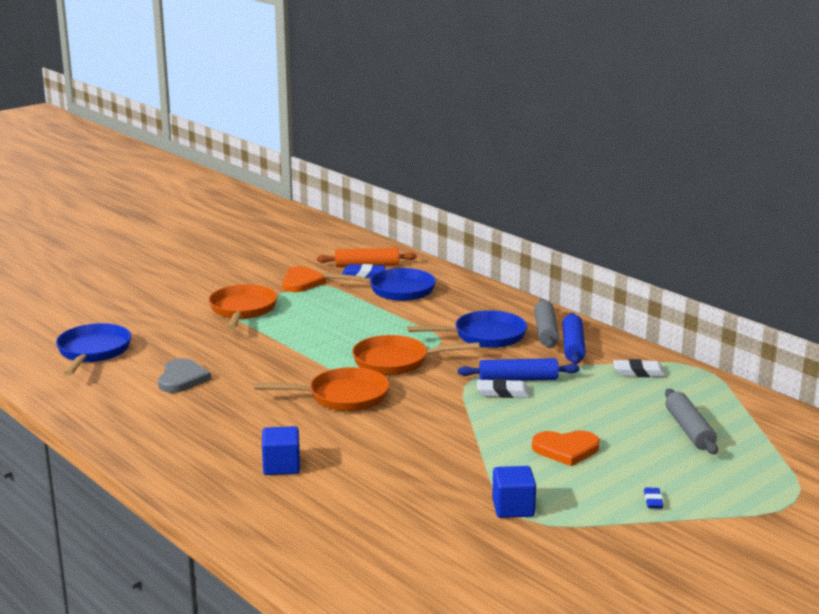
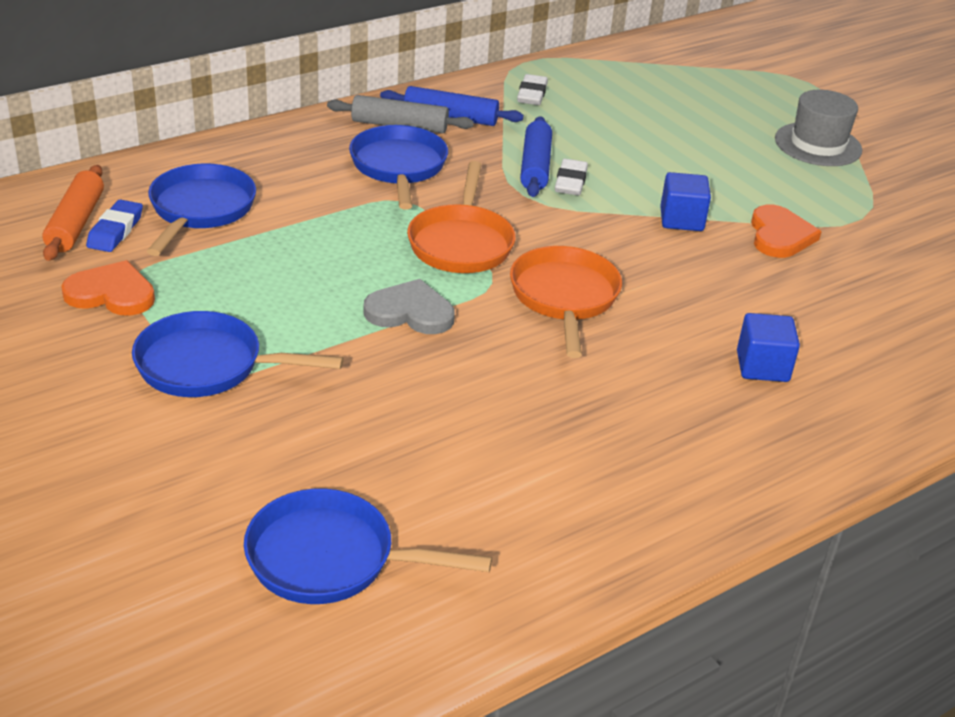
camera: 85 degrees left, 15 degrees up
grey heart [158,358,211,393] -> grey heart moved to [363,279,455,334]
orange pan [209,284,277,329] -> blue pan [132,311,344,397]
blue cube [492,466,536,518] -> blue cube moved to [660,172,711,231]
orange heart [532,430,600,466] -> orange heart moved to [751,205,822,258]
blue eraser [644,488,664,508] -> grey hat [775,90,862,166]
grey rolling pin [665,389,718,454] -> none

